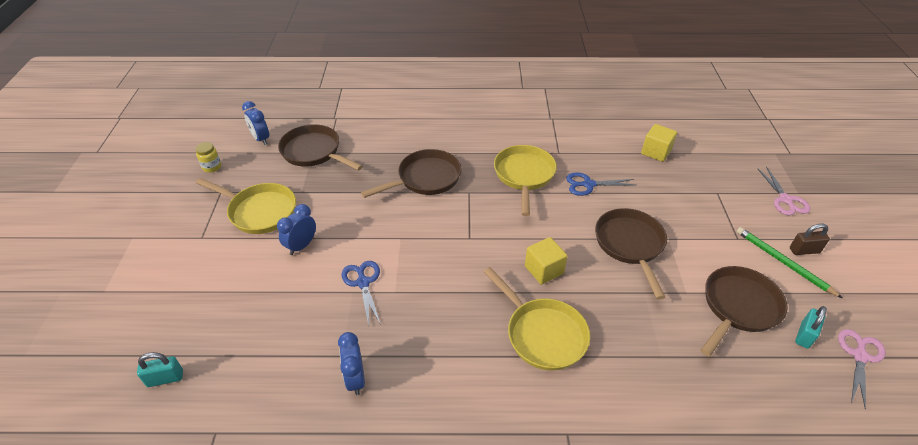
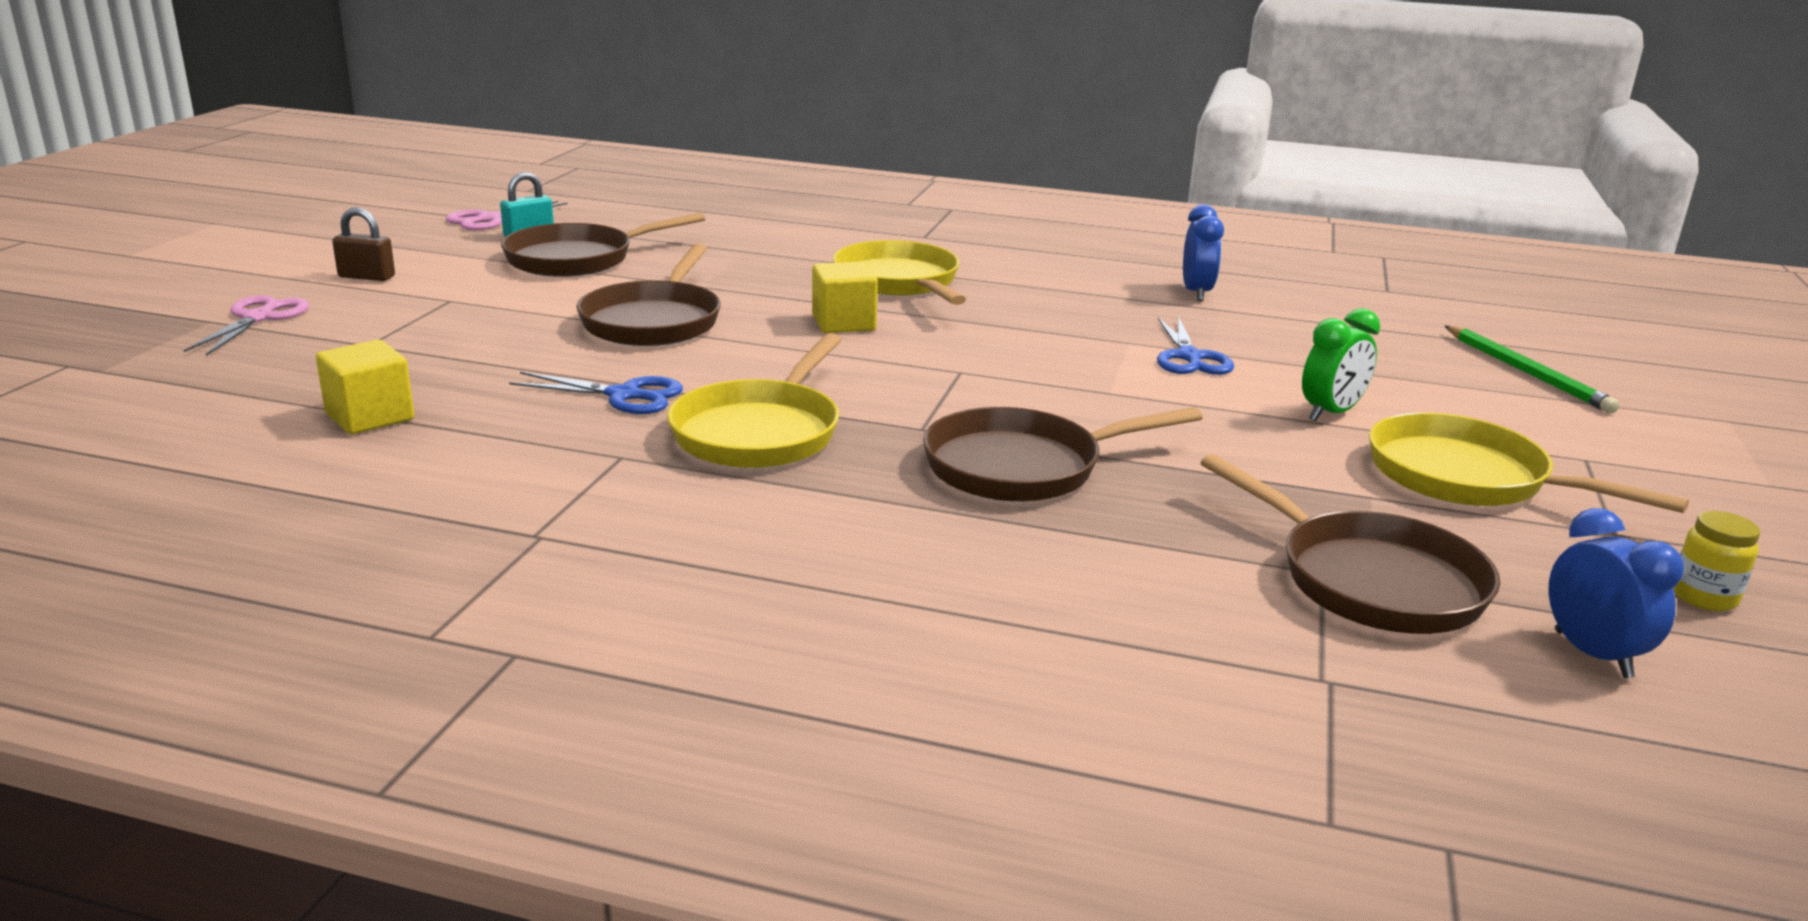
camera: 165 degrees left, 20 degrees down
turquoise padlock [137,352,183,387] -> none
blue clock [277,204,316,255] -> green clock [1302,308,1380,421]
green pencil [736,227,842,298] -> green pencil moved to [1445,326,1620,413]

